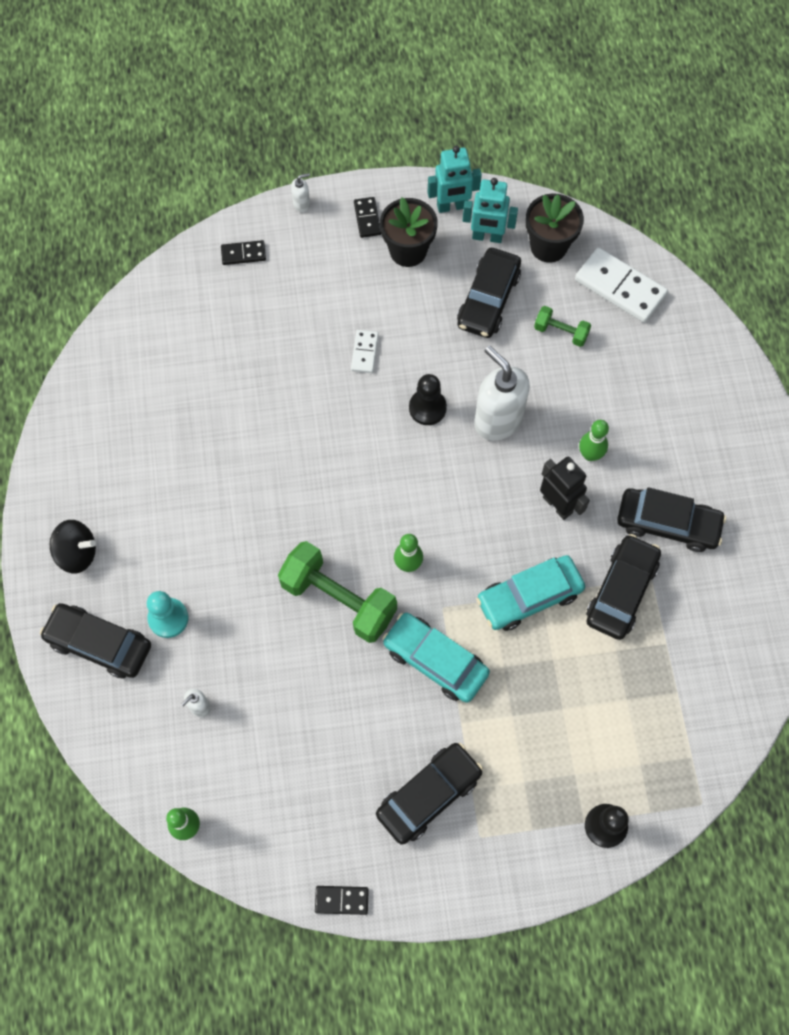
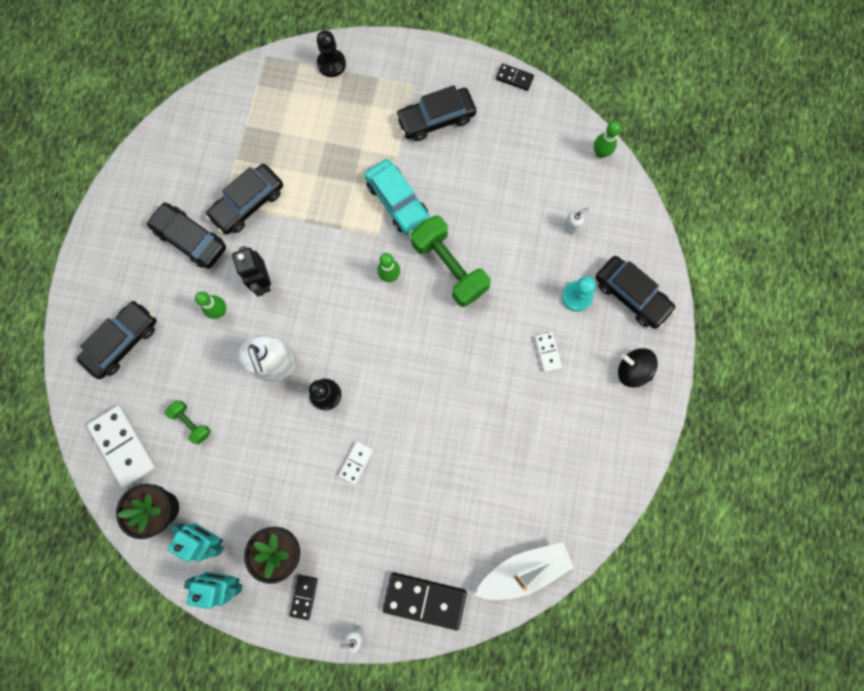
camera: 160 degrees left, 10 degrees up
black domino [221,240,266,265] -> black domino [383,572,467,630], size x1.93
black car [457,248,521,338] -> black car moved to [77,301,157,379]
turquoise car [476,555,585,631] -> none
none -> white boat [474,542,574,600]
none -> white domino [535,332,562,372]

